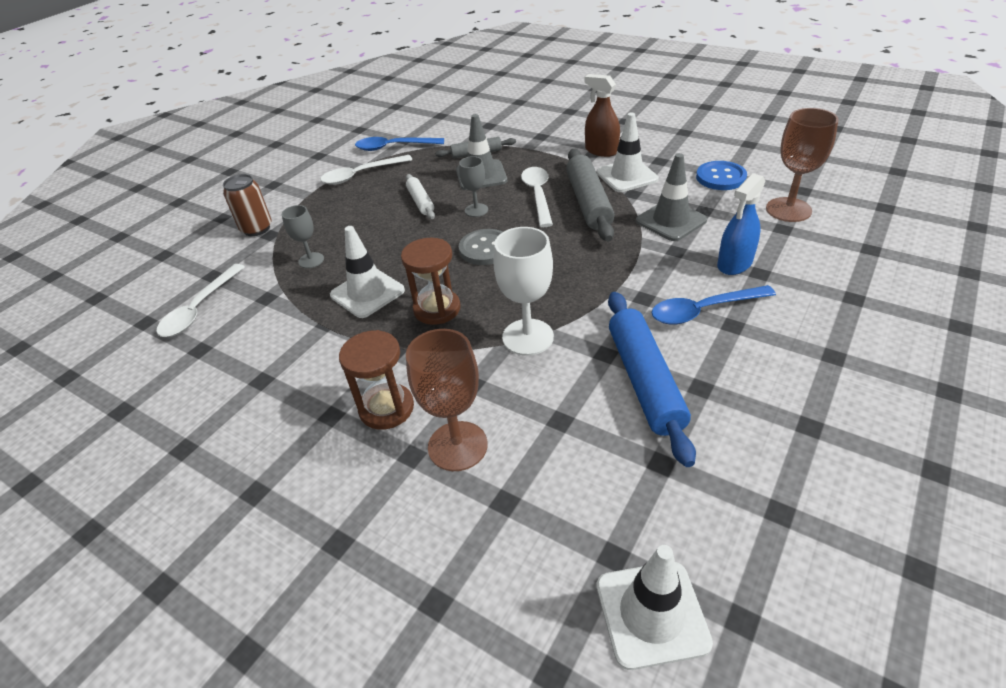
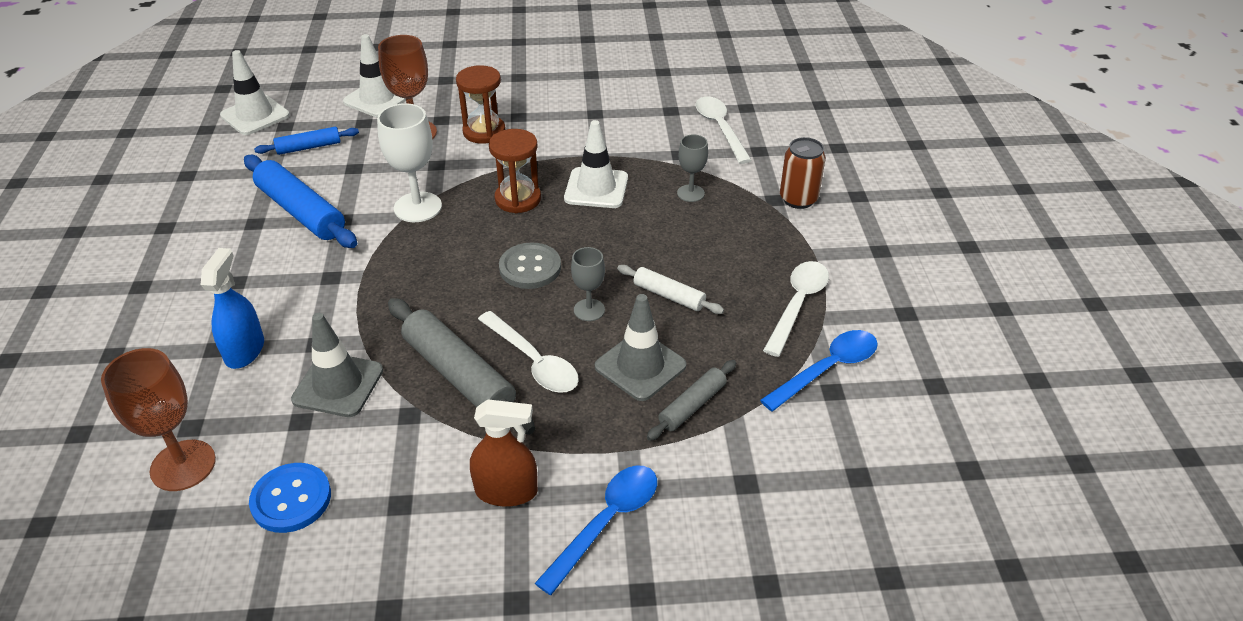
camera: 140 degrees right, 0 degrees up
white traffic cone [597,112,659,192] -> white traffic cone moved to [343,34,406,117]
blue spoon [652,285,776,325] -> blue spoon moved to [535,466,657,595]
none -> blue rolling pin [254,127,359,155]

